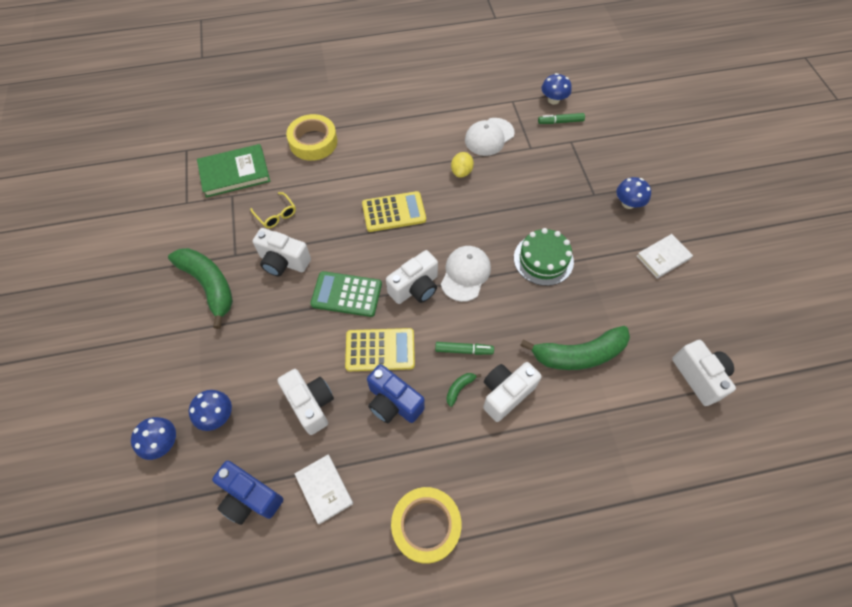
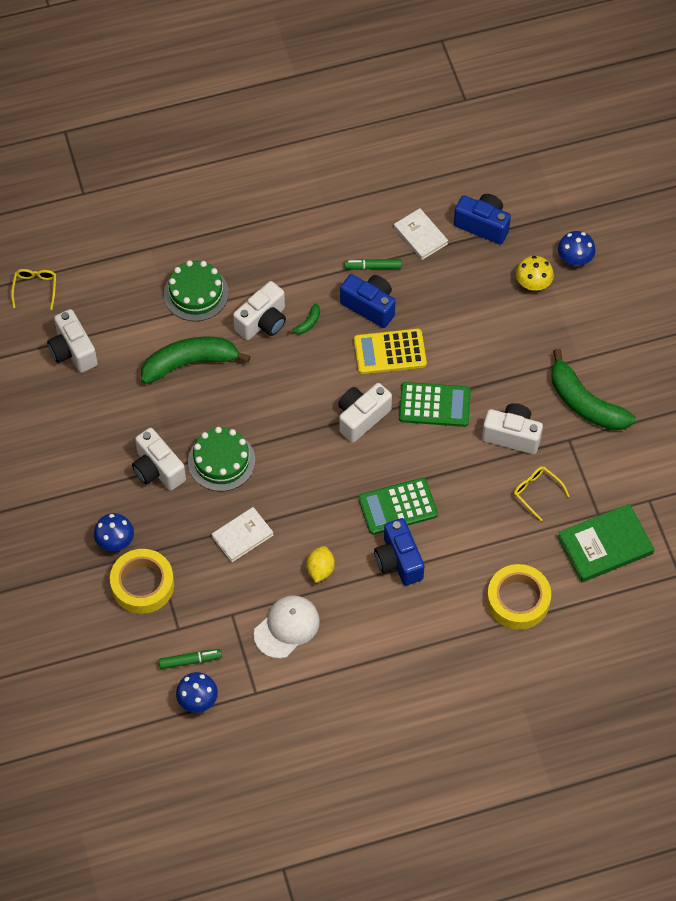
camera: 175 degrees right, 0 degrees up
blue mushroom [189,390,232,431] -> yellow mushroom [516,256,554,291]
white camera [277,369,334,435] -> white camera moved to [132,428,186,490]
yellow calculator [362,191,426,232] -> green calculator [358,478,438,535]
yellow tape [391,487,461,564] -> yellow tape moved to [110,549,174,614]
green marker [435,342,494,355] -> green marker moved to [344,259,402,270]
white cap [441,246,491,302] -> none
white book [637,234,693,279] -> white book moved to [212,507,273,562]
none -> yellow glasses [11,269,56,310]
none -> green cake [164,260,229,321]
none -> blue camera [374,518,425,586]

